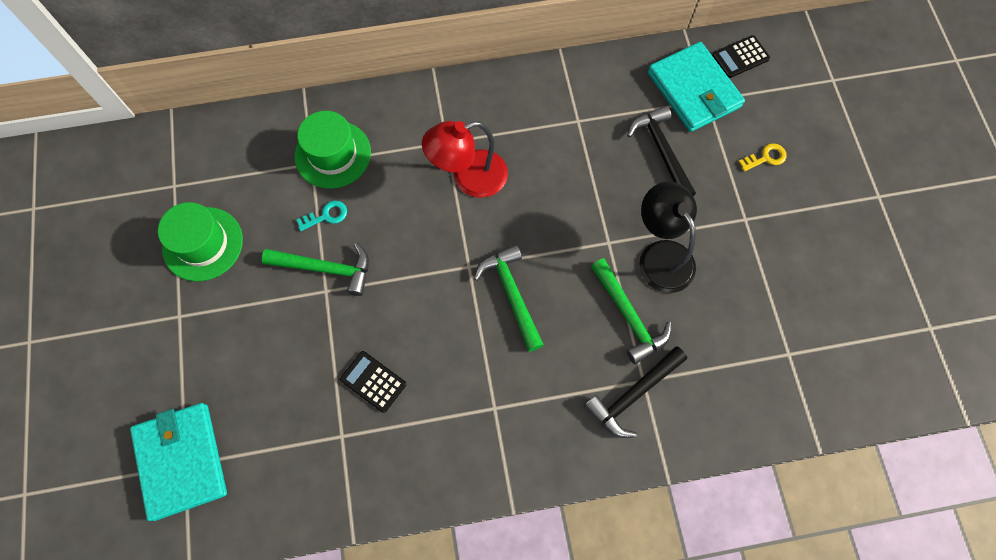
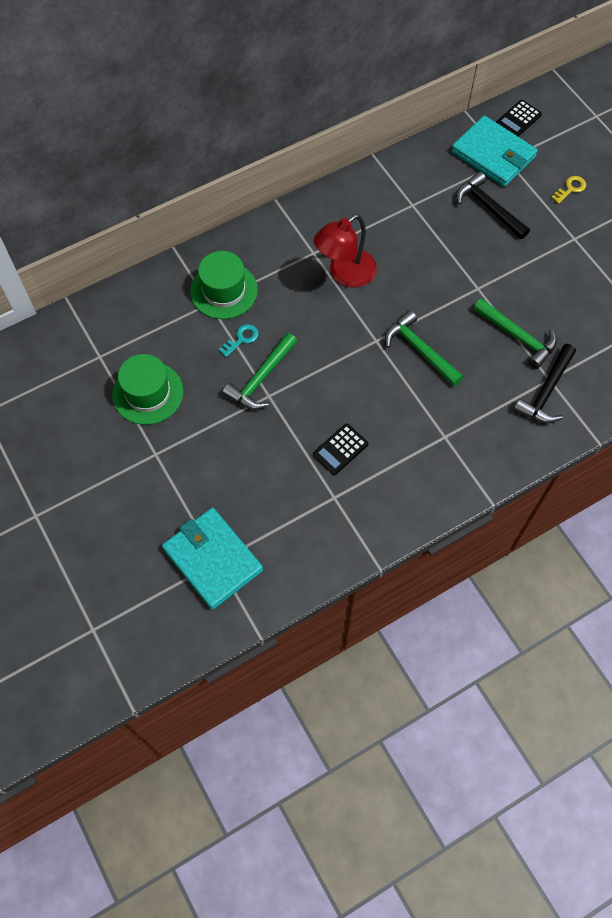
camera: 20 degrees left, 5 degrees down
green hammer [262,243,369,296] -> green hammer turned 135 degrees clockwise [222,333,297,410]
black calculator [340,351,407,413] -> black calculator turned 60 degrees counterclockwise [313,423,368,475]
black lamp [639,182,697,293] -> none

